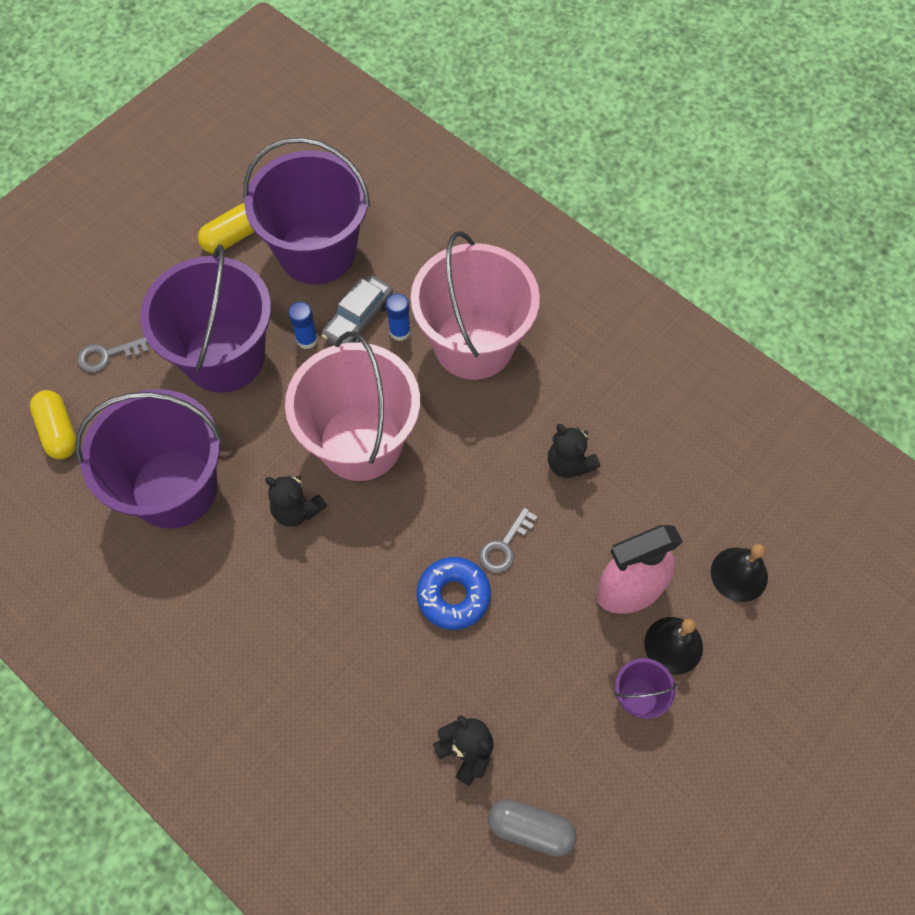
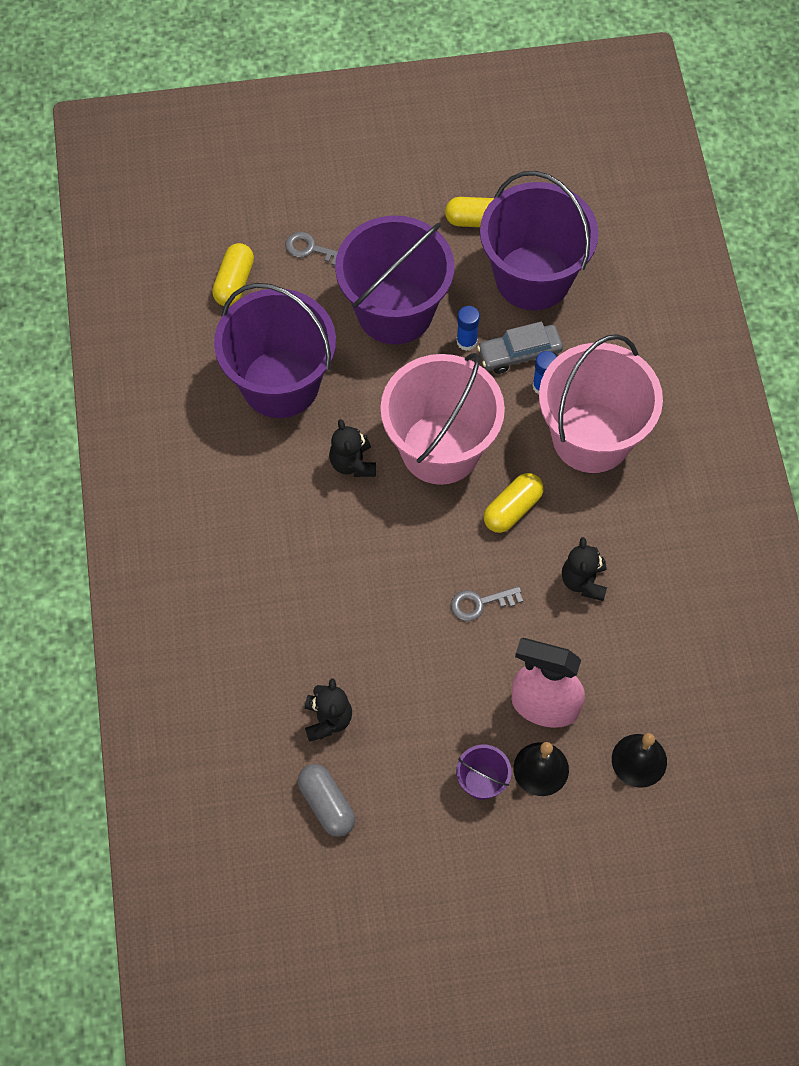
camera: 40 degrees right, 0 degrees up
blue donut [417,557,491,630] -> none
none -> yellow capsule [484,473,544,533]

